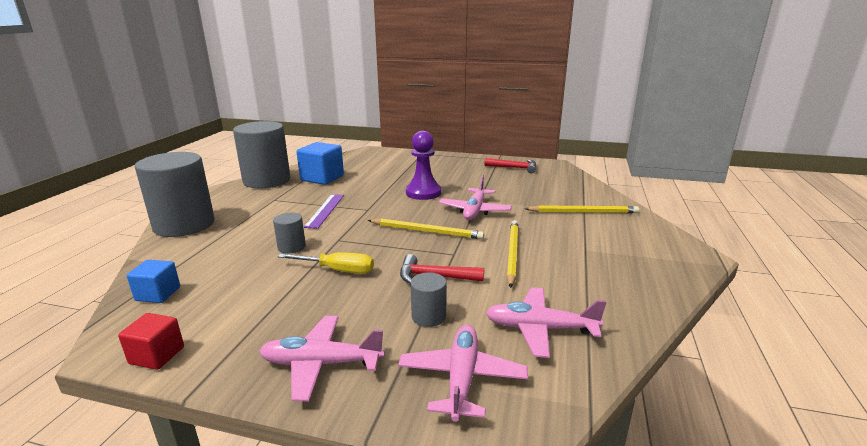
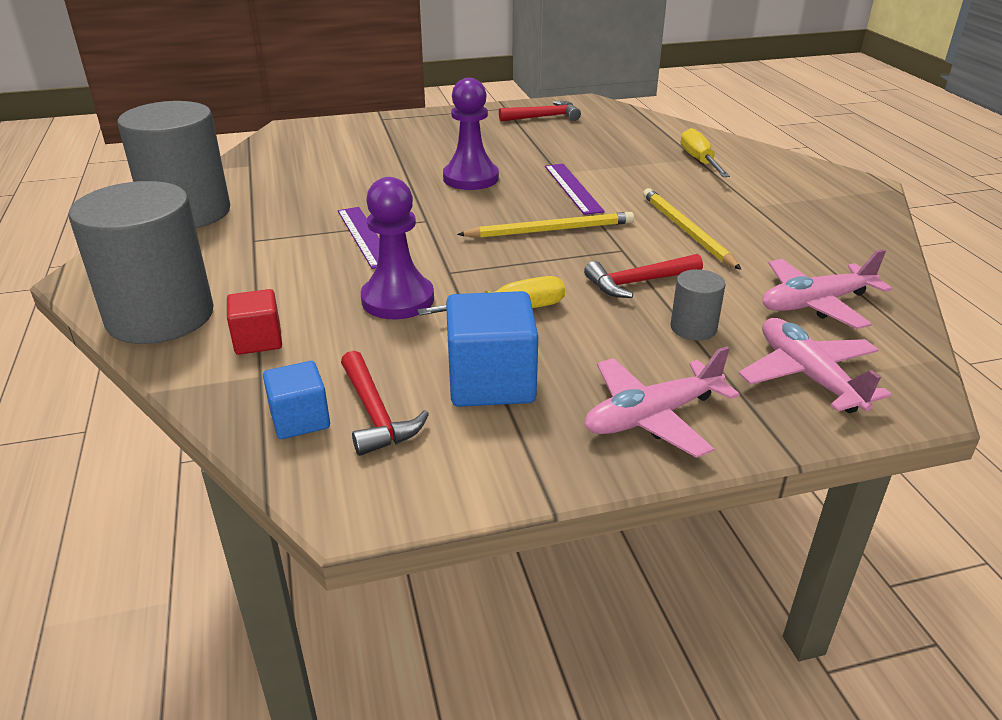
camera: 30 degrees left, 10 degrees up
red cube [118,313,184,370] -> red cube moved to [227,289,282,355]
grey cylinder [273,213,306,254] -> purple pawn [361,177,434,319]
blue cube [297,142,344,185] -> blue cube moved to [446,291,538,407]
pink plane [439,175,512,220] -> purple ruler [545,164,605,215]
yellow pencil [525,205,639,213] -> yellow screwdriver [681,128,730,177]
none -> red hammer [341,351,429,456]

